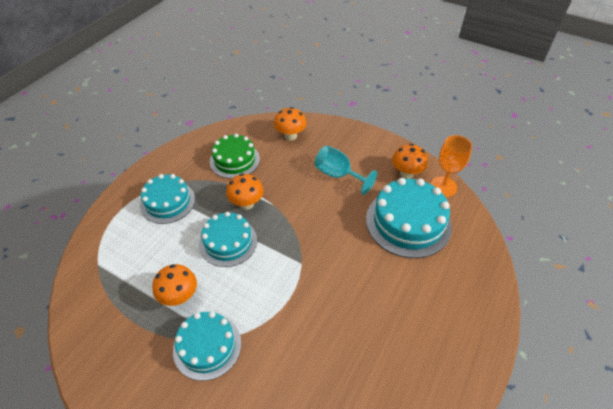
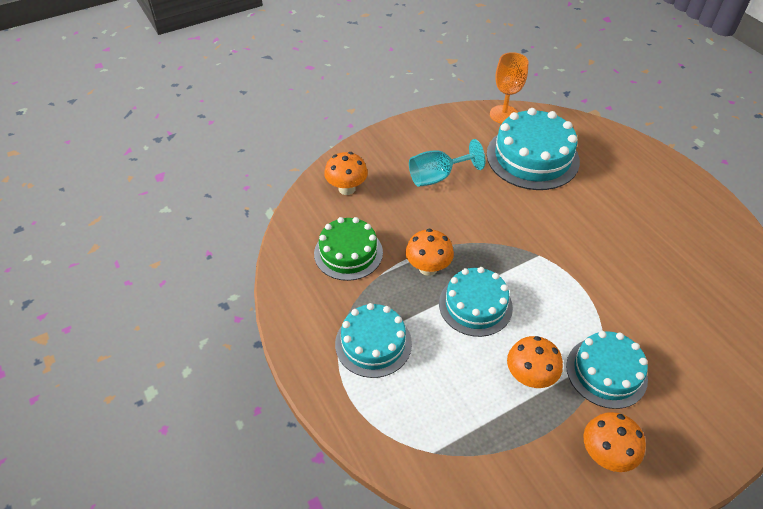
camera: 60 degrees left, 0 degrees up
orange mushroom [392,144,428,179] -> orange mushroom moved to [583,412,646,472]

